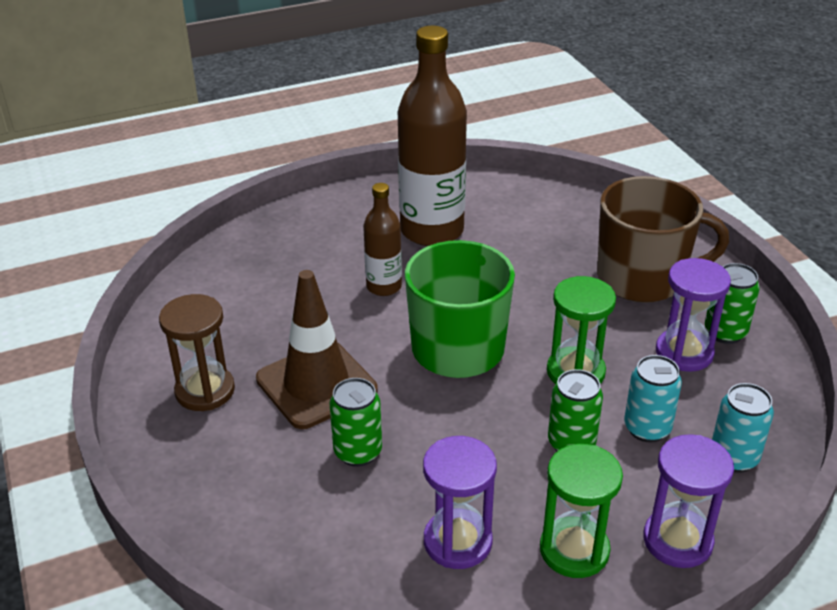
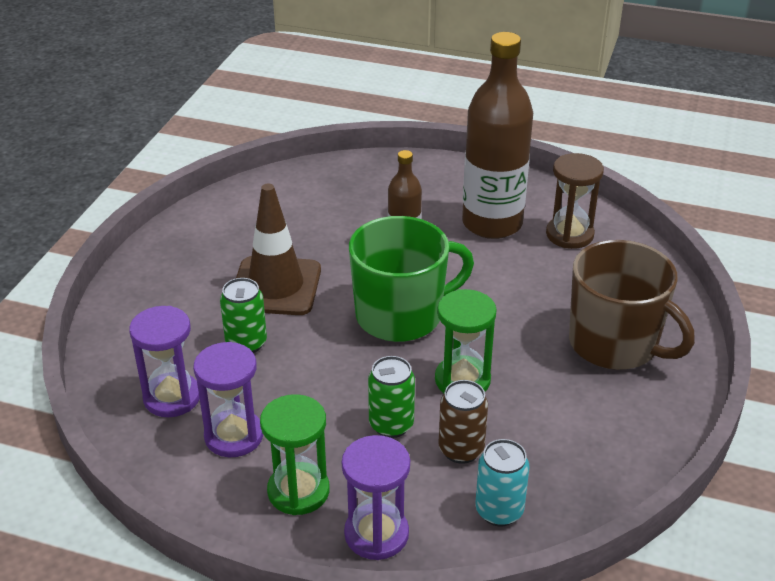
camera: 40 degrees right, 0 degrees up
brown hourglass [159,294,235,411] -> brown hourglass moved to [546,153,604,249]
turquoise can [624,355,682,443] -> brown can [438,380,488,464]
purple hourglass [656,258,731,372] -> purple hourglass moved to [129,306,200,417]
green can [705,263,760,344] -> none

